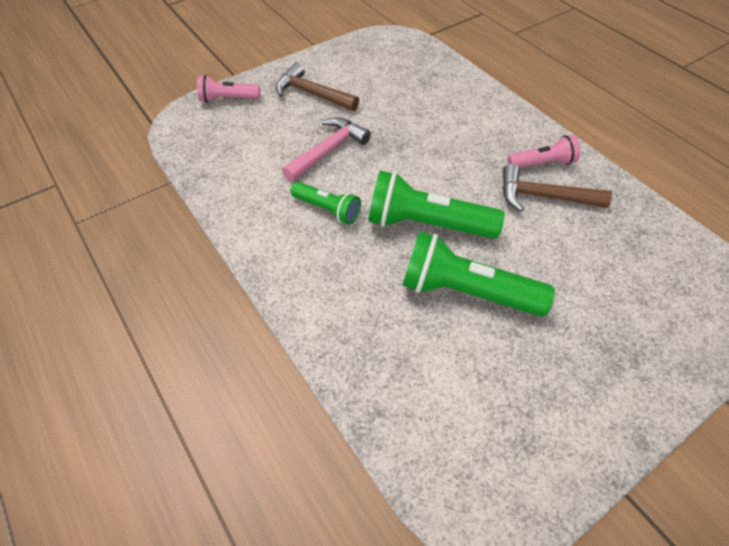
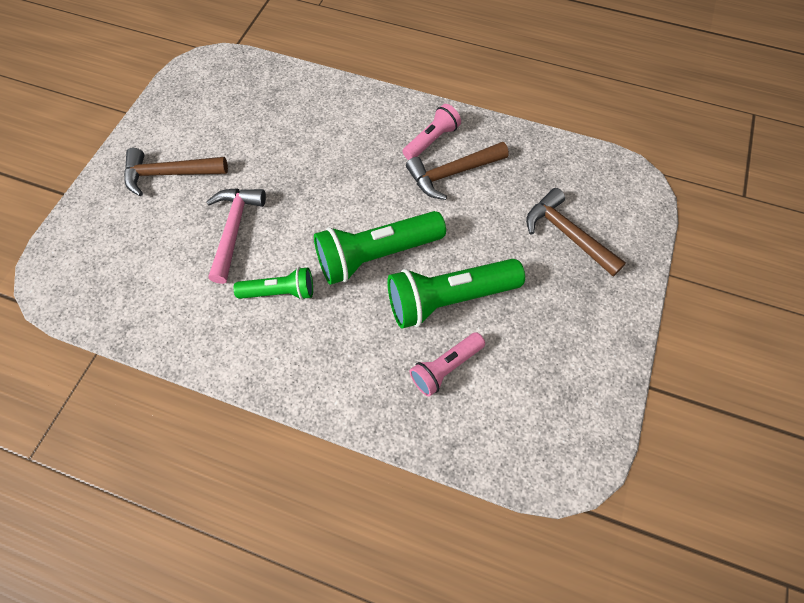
camera: 35 degrees left, 10 degrees up
pink flashlight [197,75,260,103] -> pink flashlight moved to [410,332,485,397]
none -> brown hammer [526,188,626,276]

